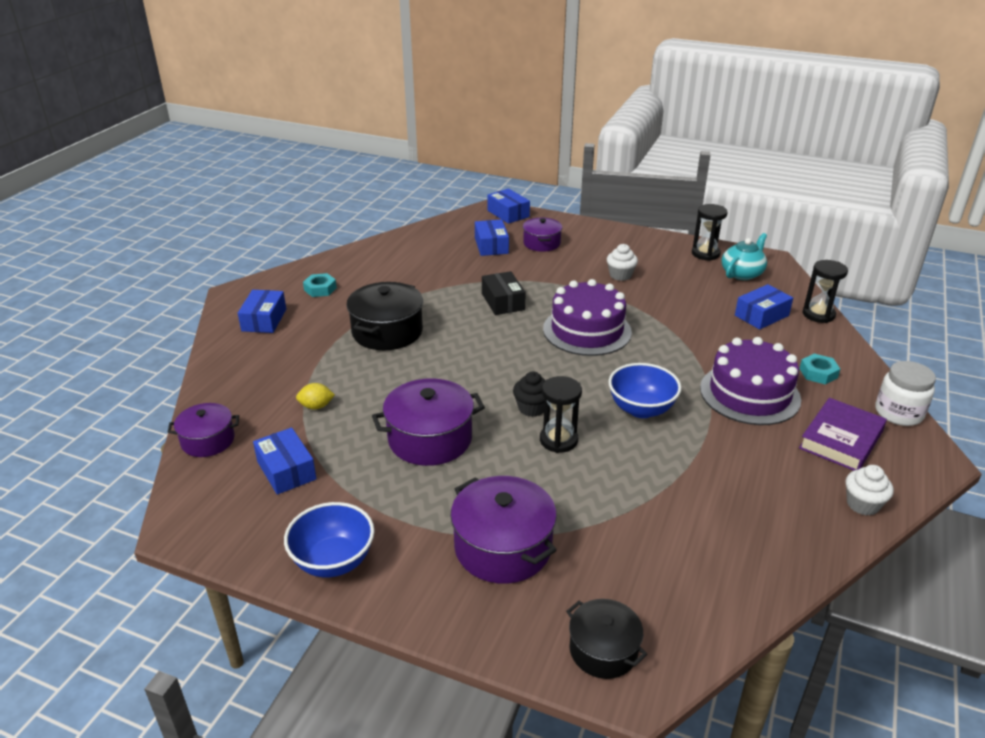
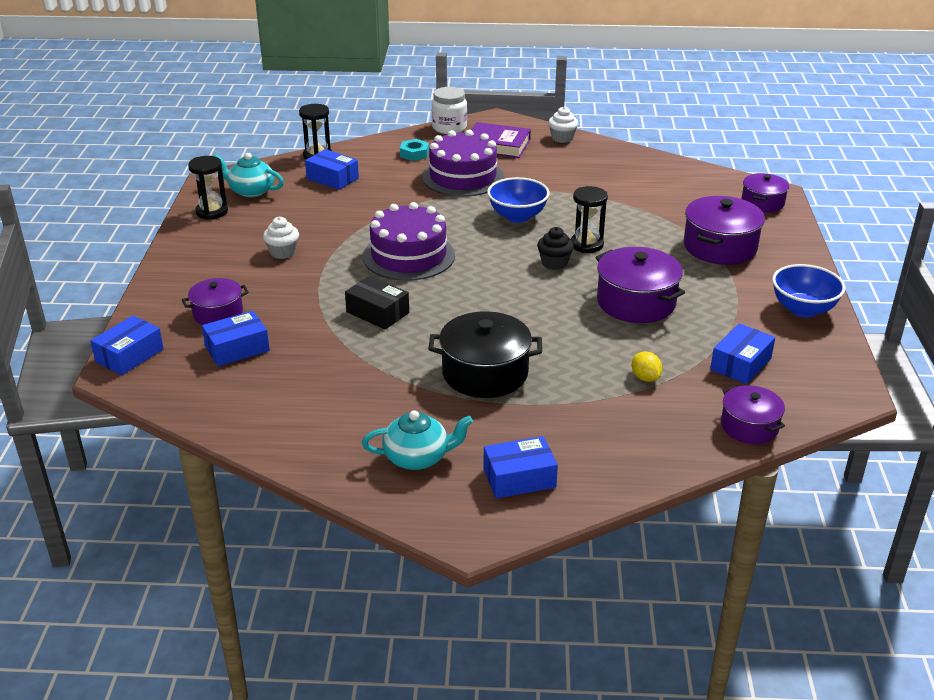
camera: 110 degrees left, 0 degrees up
turquoise nut [303,273,337,297] -> turquoise teapot [362,410,473,470]
black box [482,271,526,315] -> black box turned 75 degrees clockwise [345,276,409,330]
black pot [566,599,647,679] -> purple pot [742,173,789,212]

